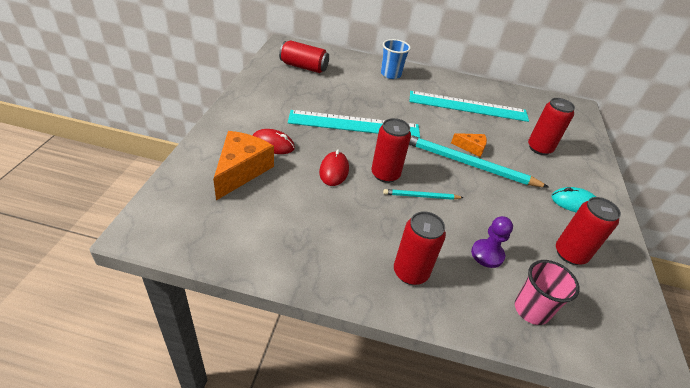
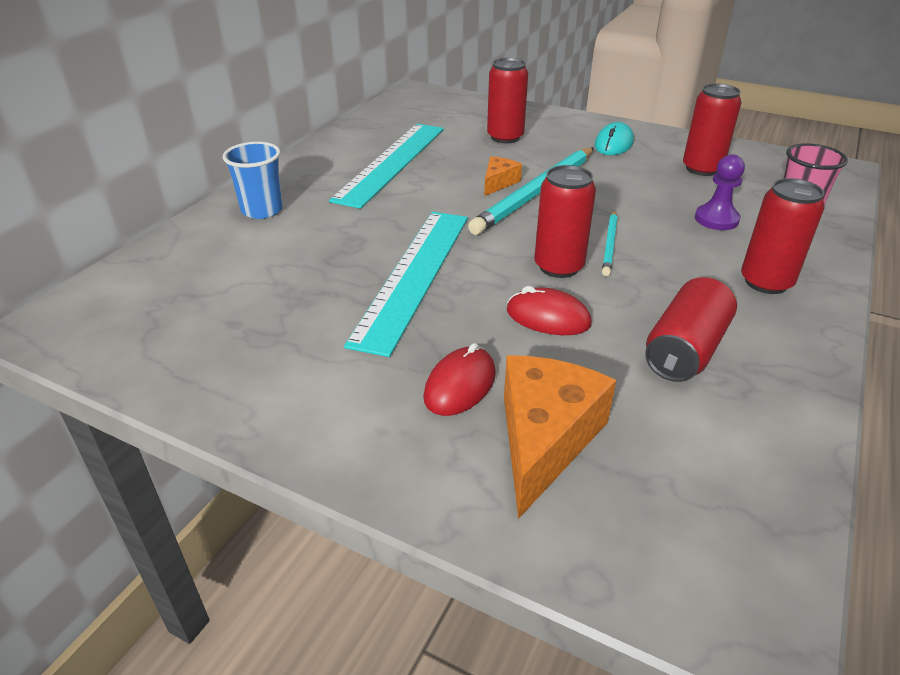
camera: 70 degrees left, 5 degrees down
orange cheese [213,131,274,200] -> orange cheese turned 75 degrees clockwise [504,355,616,519]
red can [279,40,329,73] -> red can moved to [645,277,737,382]

